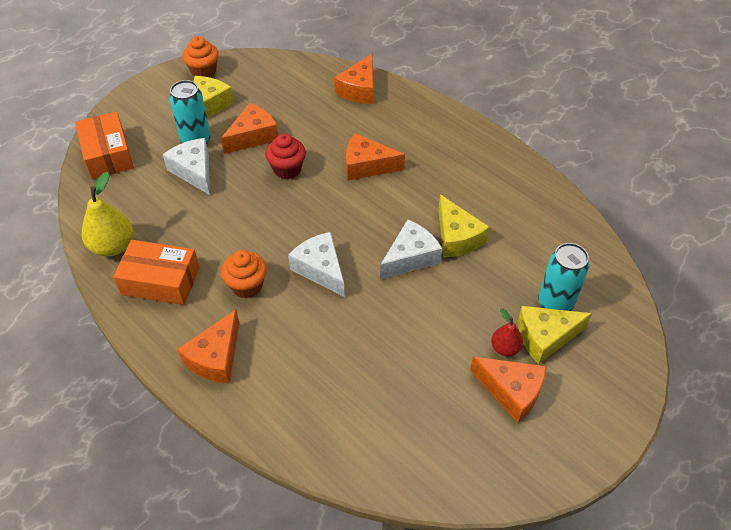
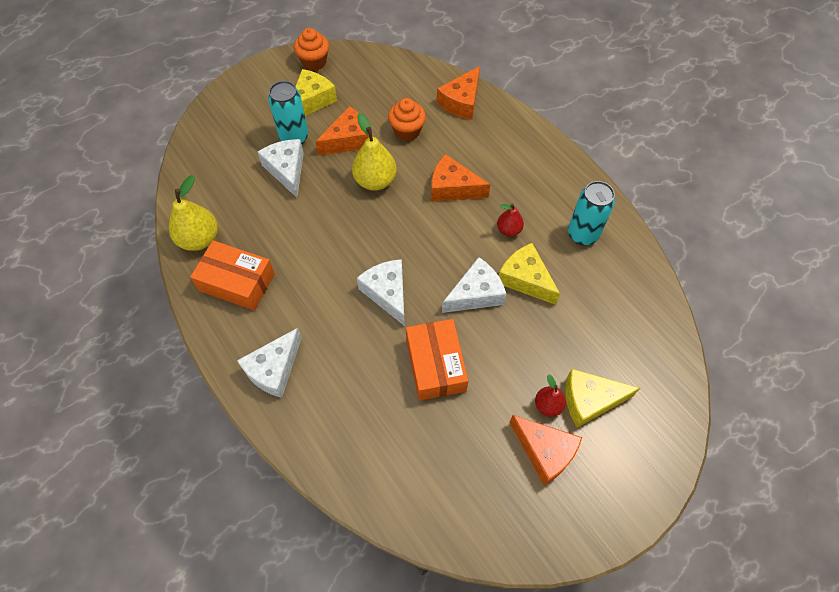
camera: 10 degrees right, 10 degrees up
orange box [75,112,134,179] -> orange box moved to [406,319,468,401]
orange cheese [178,309,240,384] -> white cheese [237,328,302,398]
orange cupcake [221,250,267,298] -> orange cupcake moved to [388,98,426,141]
red cupcake [265,134,306,179] -> yellow pear [352,113,397,191]
yellow cheese [438,195,489,258] -> yellow cheese turned 150 degrees clockwise [499,243,560,305]
turquoise can [538,243,589,311] -> turquoise can moved to [568,181,615,245]
none -> red pear [497,204,524,236]

